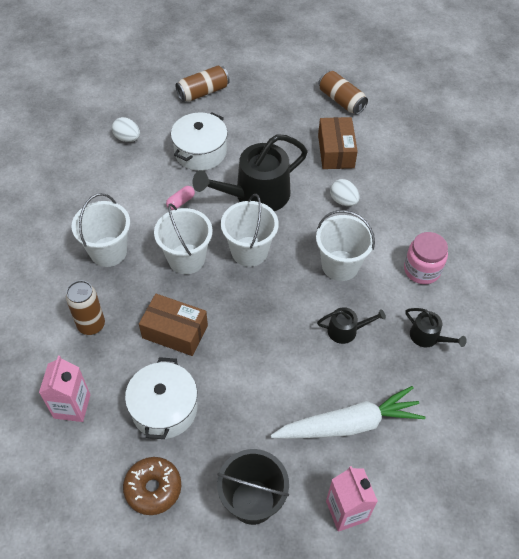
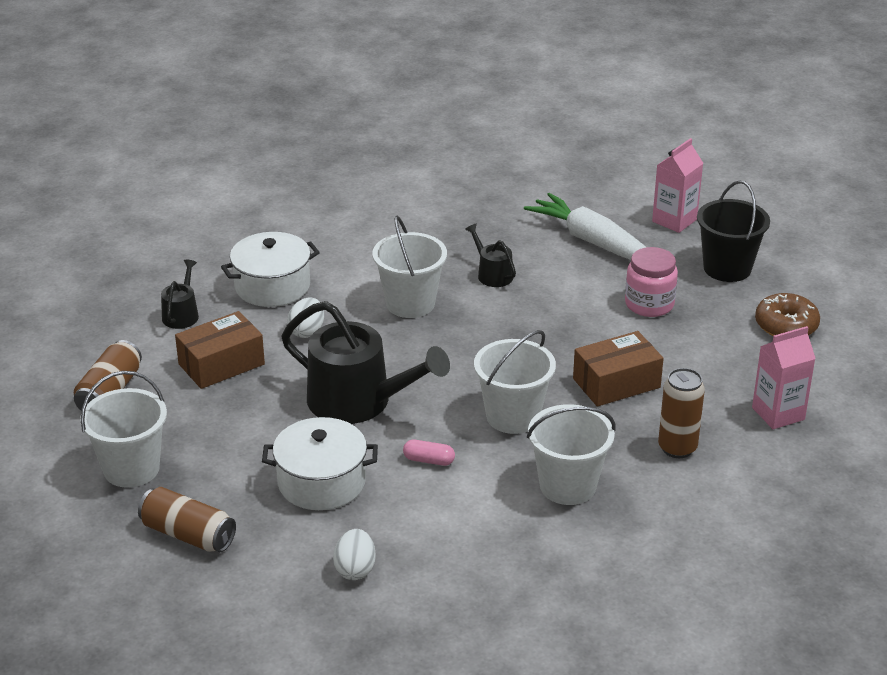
camera: 120 degrees left, 20 degrees down
white pot [125,357,197,439] -> white pot moved to [221,232,320,307]
brown box [139,294,208,356] -> brown box turned 75 degrees clockwise [573,331,664,407]
white bucket [221,194,279,267] -> white bucket moved to [80,371,167,488]
pink jar [404,232,448,284] -> pink jar moved to [625,247,678,317]
black watering can [405,308,467,348] -> black watering can moved to [161,260,199,329]

